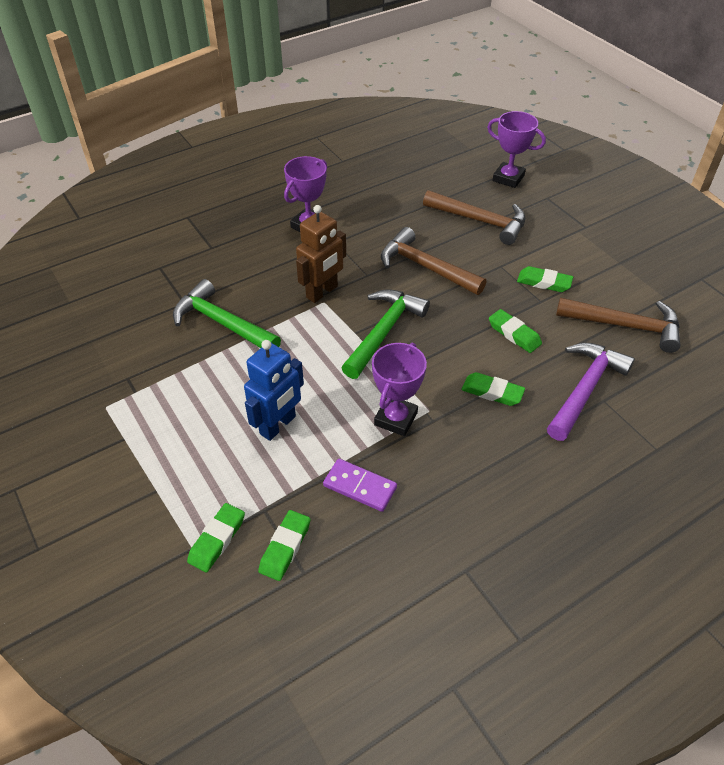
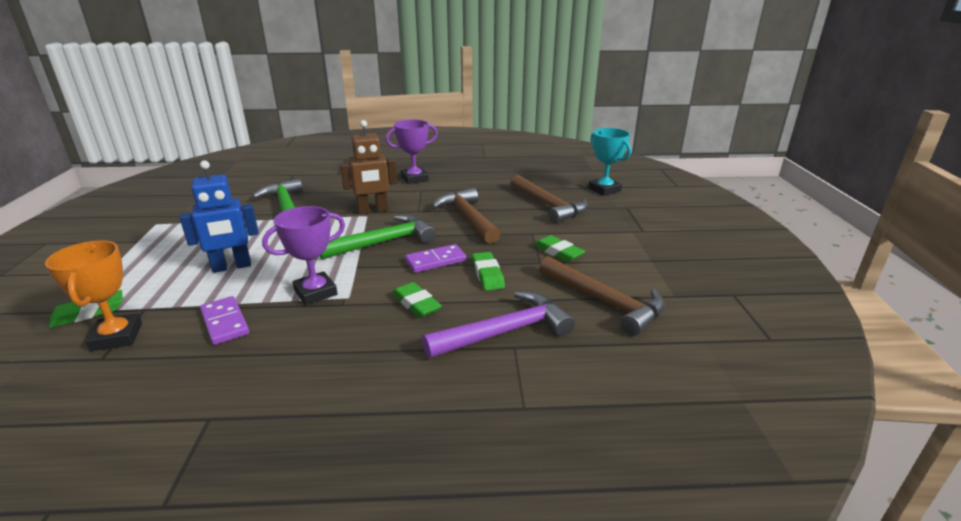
camera: 30 degrees right, 20 degrees down
green eraser [258,510,310,581] -> orange trophy [45,240,142,351]
purple trophy [487,111,546,188] -> turquoise trophy [588,128,631,196]
none -> purple domino [405,244,467,273]

